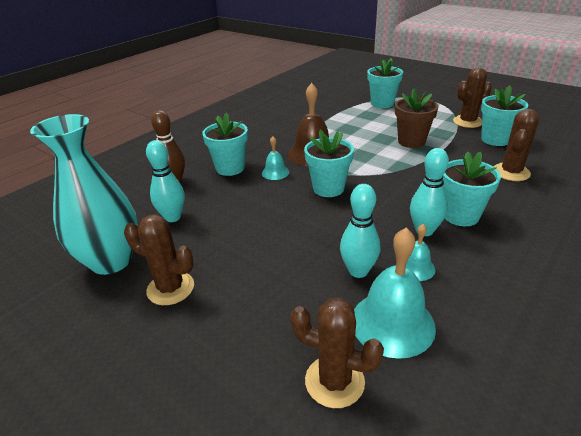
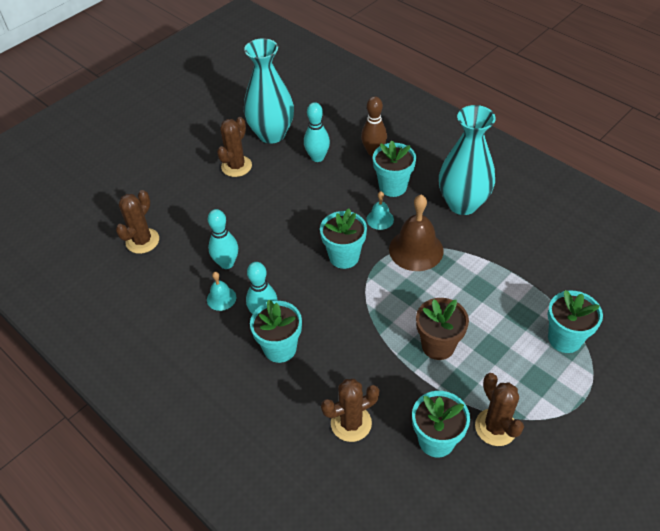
camera: 95 degrees right, 15 degrees up
turquoise bell [354,228,436,359] -> none
brown cactus [494,109,539,181] -> brown cactus turned 60 degrees counterclockwise [321,379,379,442]
none -> turquoise vase [439,105,496,215]

